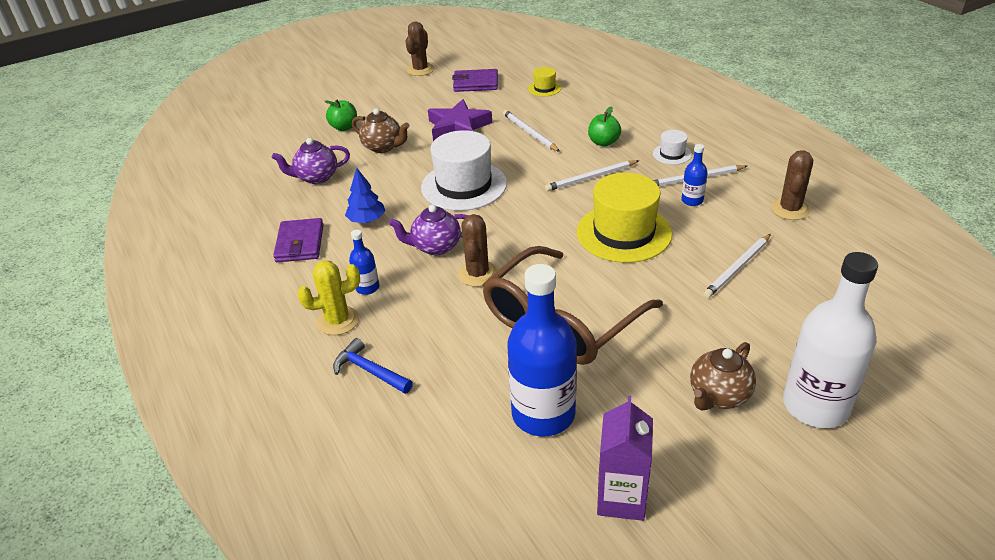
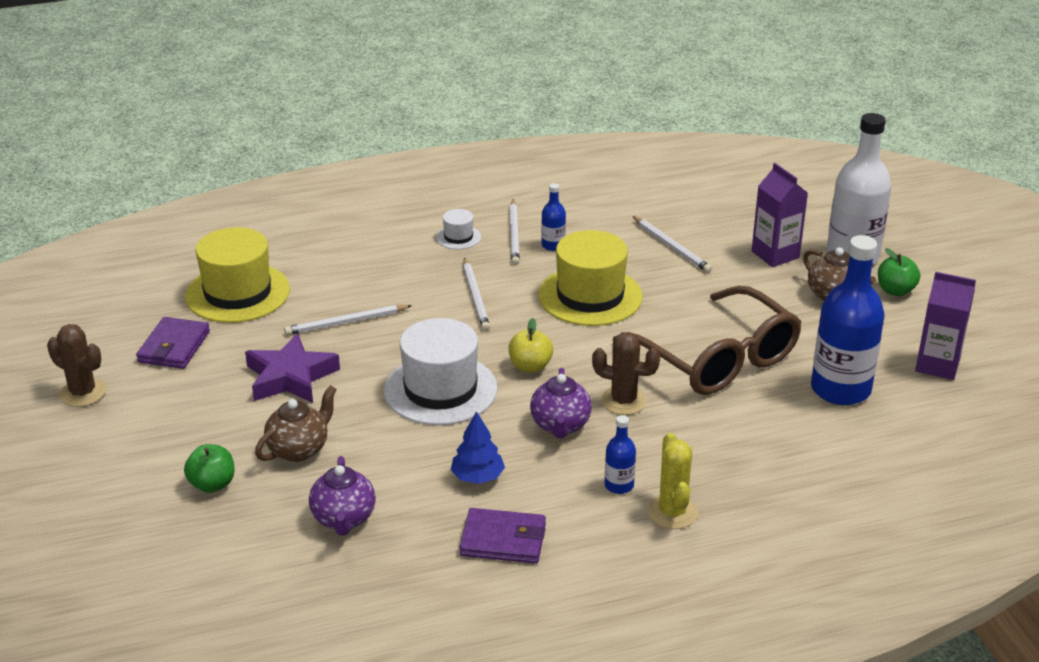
camera: 80 degrees left, 5 degrees down
blue hammer [333,338,413,394] -> none
yellow hat [528,67,561,97] -> yellow hat [185,227,290,323], size x2.18
green apple [588,106,621,146] -> green apple moved to [878,248,920,296]
brown cactus [771,150,813,220] -> none
none -> yellow apple [508,318,553,373]
none -> purple carton [752,163,808,267]

